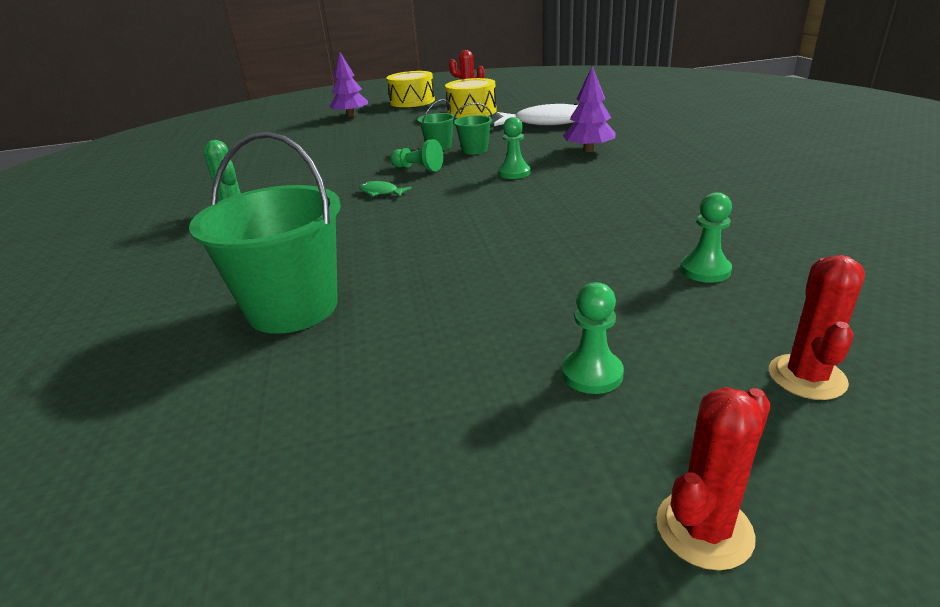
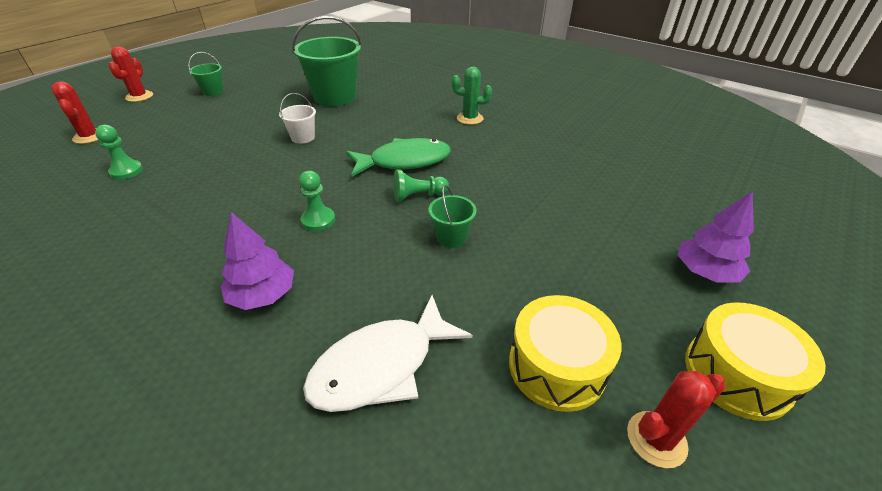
camera: 135 degrees right, 10 degrees up
green fish [359,181,412,197] -> green fish [346,138,451,177], size x2.27
green bucket [453,103,493,155] -> green bucket moved to [188,52,224,96]
green pawn [562,282,624,394] -> none
none -> white bucket [279,93,316,144]

